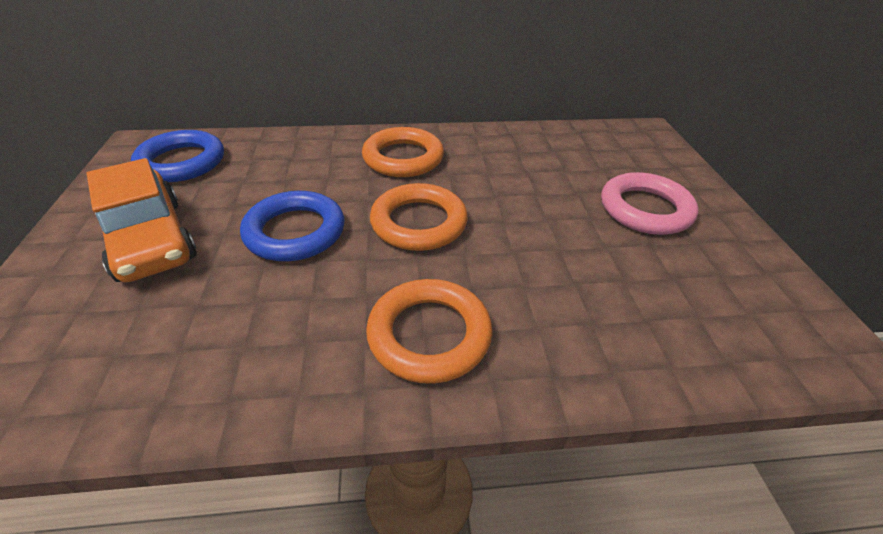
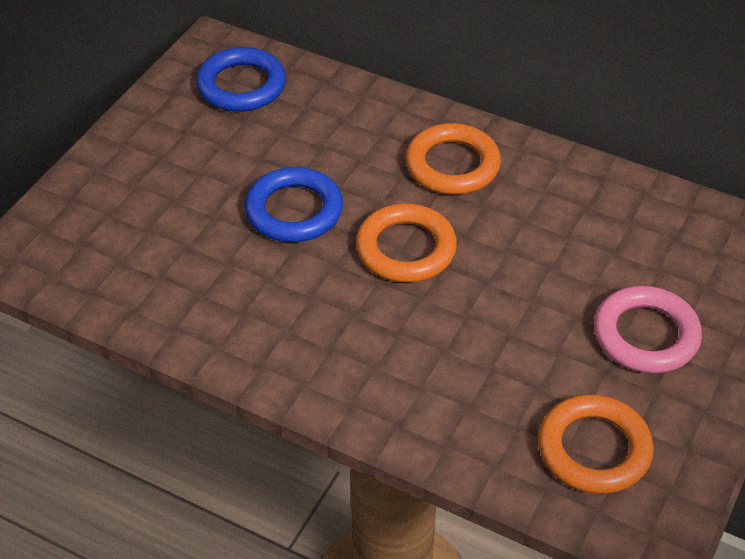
camera: 35 degrees right, 5 degrees up
orange car [86,158,196,282] -> none
orange ring [366,279,492,384] -> orange ring moved to [538,394,654,494]

